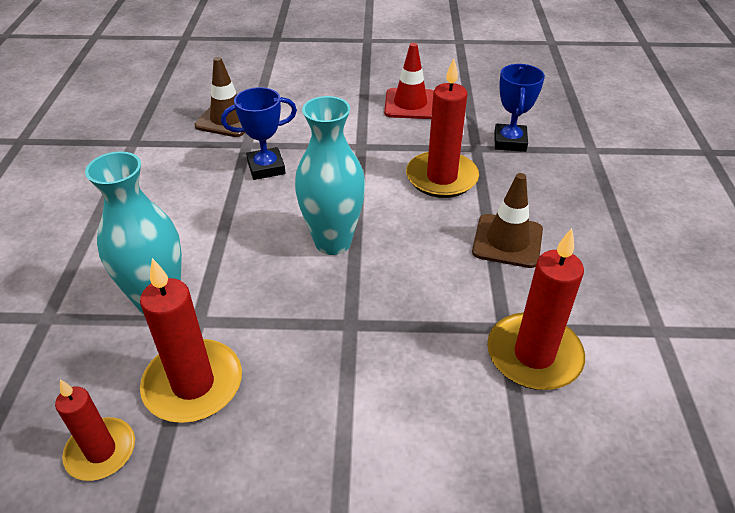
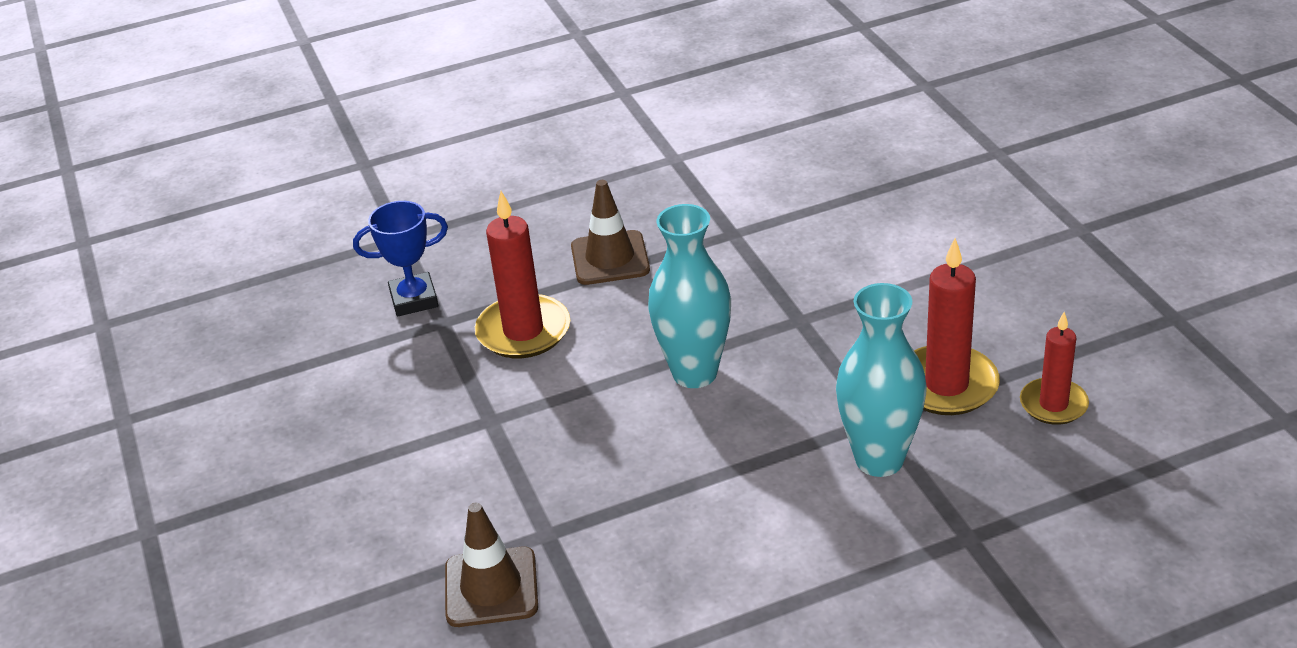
camera: 110 degrees left, 5 degrees down
blue trophy [221,87,297,180] -> none
red traffic cone [384,43,434,119] -> none
red candle [487,228,585,390] -> none

